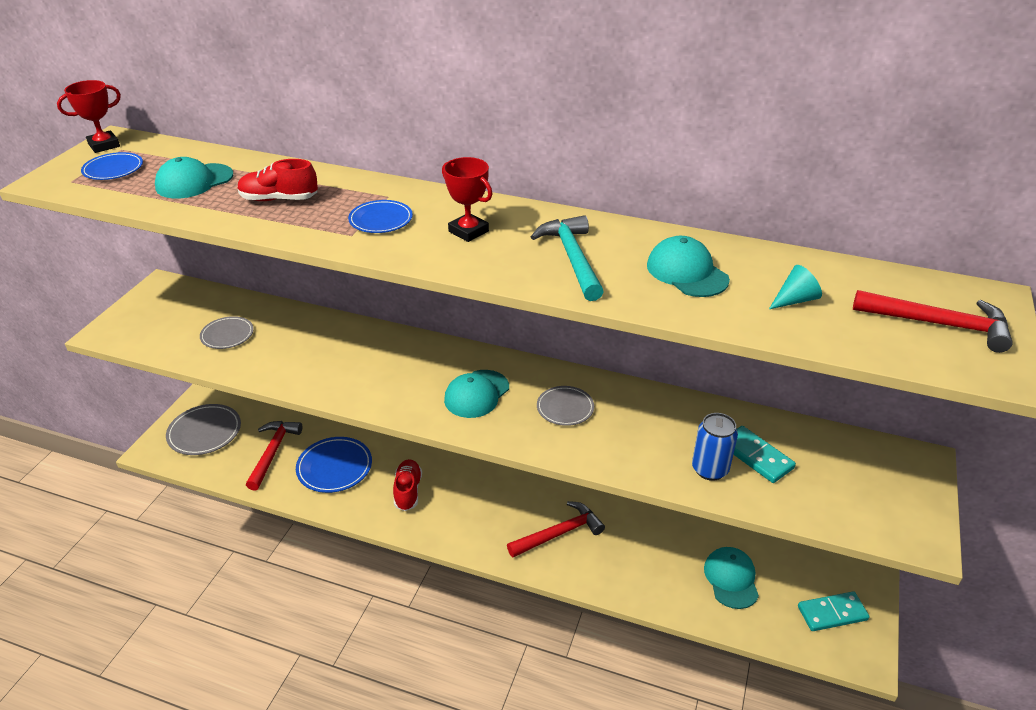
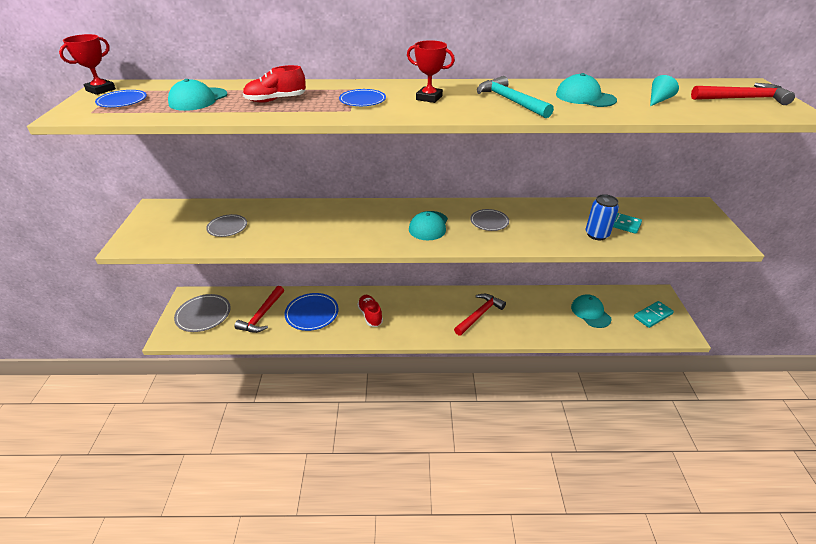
camera: 20 degrees left, 0 degrees up
red hammer [246,421,302,491] -> red hammer turned 150 degrees counterclockwise [234,286,284,333]

